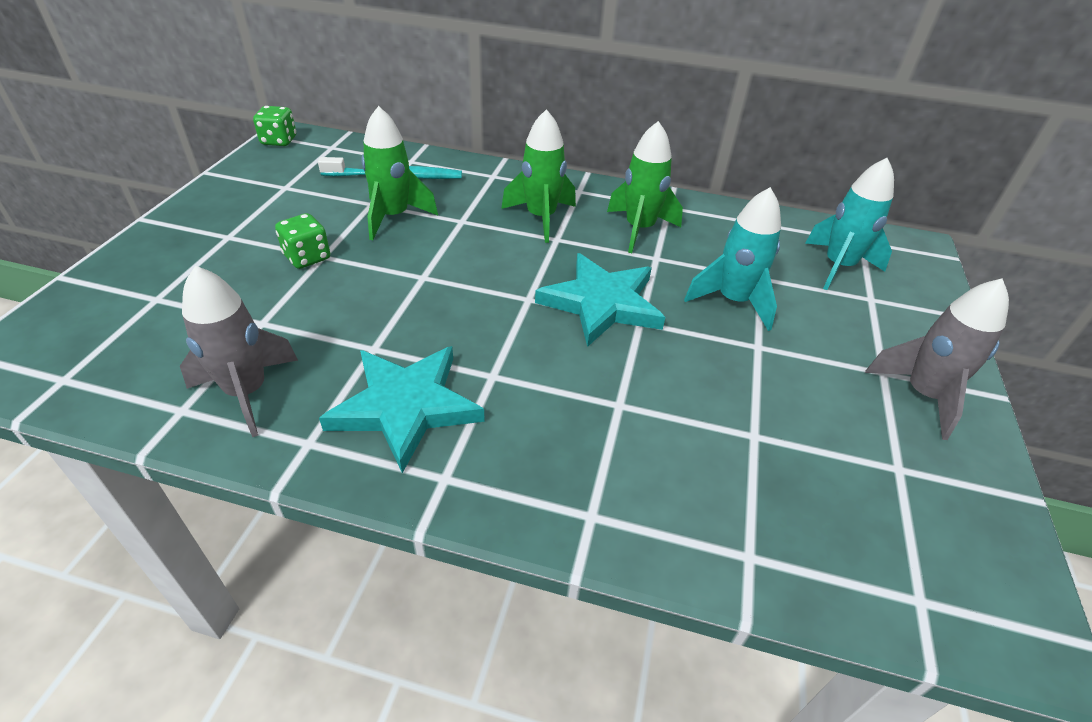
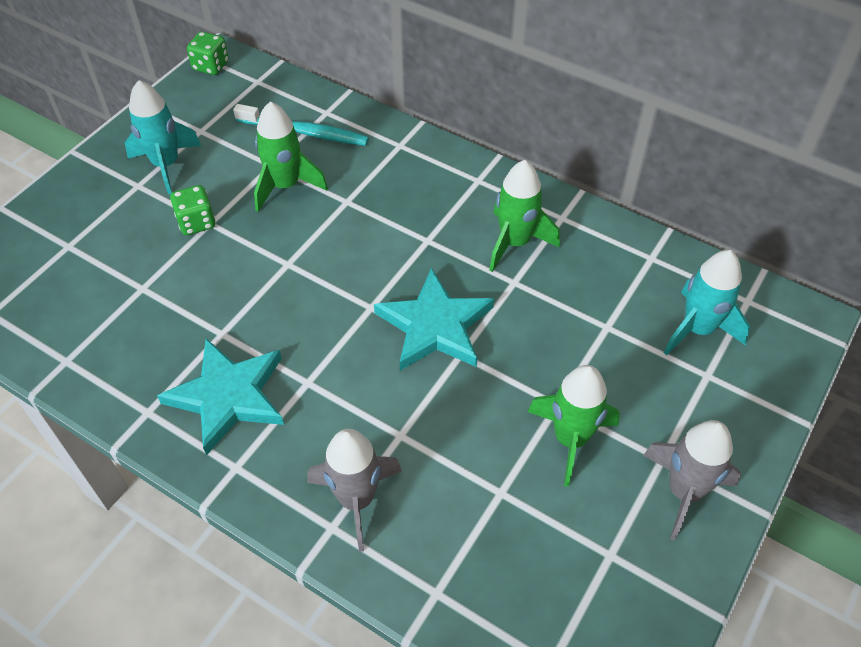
camera: 20 degrees right, 10 degrees up
grey rocket [180,266,298,437] -> grey rocket moved to [307,429,402,552]
green rocket [501,109,576,243] -> green rocket moved to [528,365,620,487]
turquoise rocket [684,187,781,331] -> turquoise rocket moved to [125,80,201,195]

